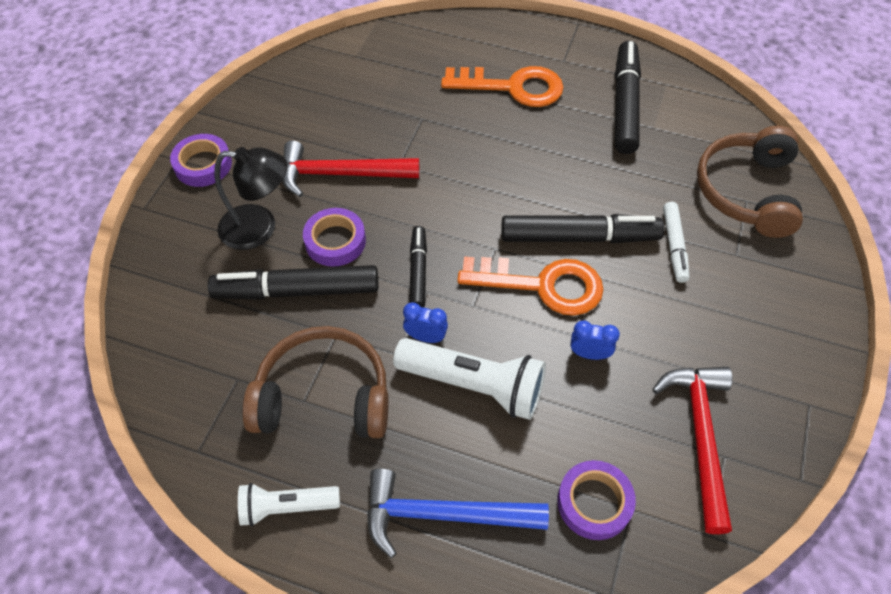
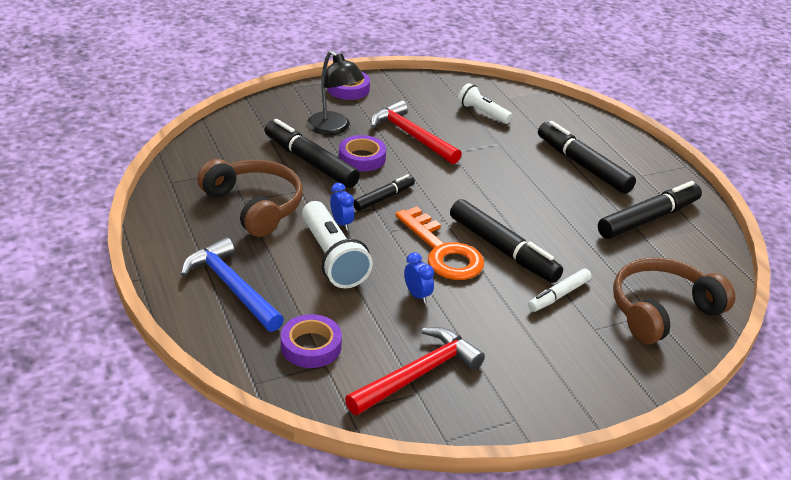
camera: 45 degrees right, 20 degrees down
white flashlight [238,483,340,526] -> white flashlight moved to [458,83,513,124]
orange key [441,66,564,107] -> black marker [538,121,636,194]

